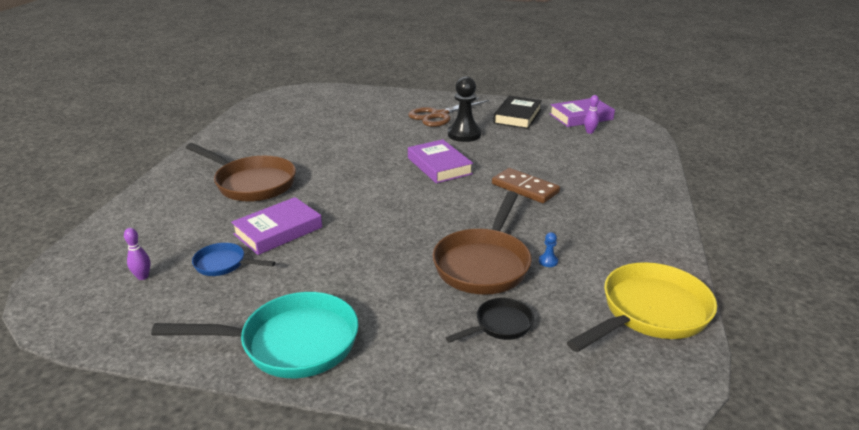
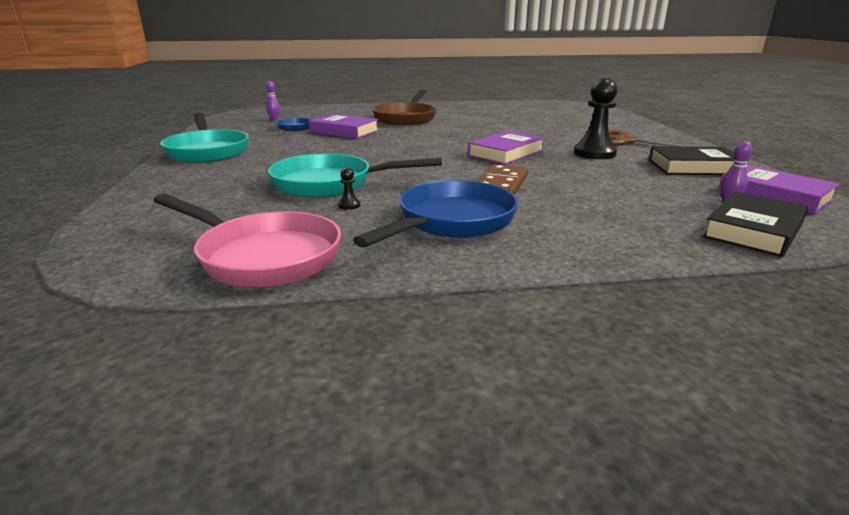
camera: 70 degrees right, 5 degrees down
brown pan [433,191,532,295] -> turquoise pan [268,153,442,197]
black pan [446,298,534,343] -> none
blue pawn [539,232,558,267] -> black pawn [338,168,360,210]
yellow pan [567,262,717,352] -> pink pan [153,194,341,287]
none -> blue pan [353,180,518,248]
none -> black book [703,192,808,257]

